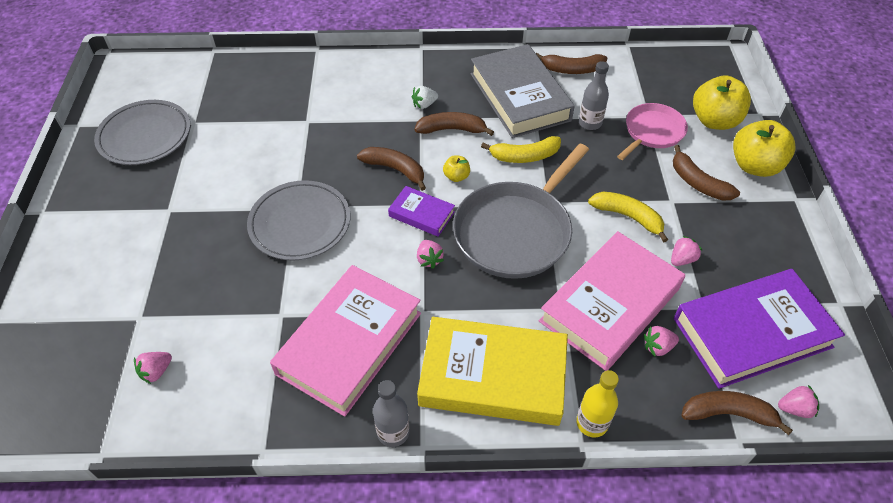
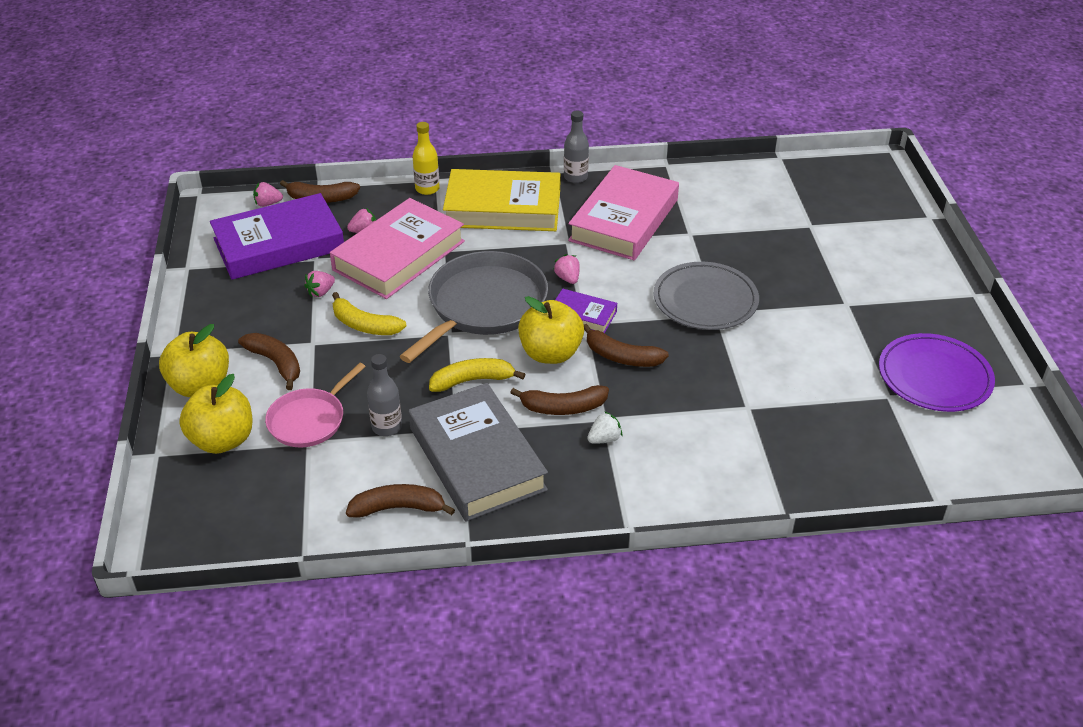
camera: 175 degrees right, 10 degrees down
grey plate [94,100,190,165] -> purple plate [879,333,995,412]
pink strawberry [134,352,172,384] -> none
yellow apple [443,155,470,182] -> yellow apple [518,296,584,364], size x2.11

